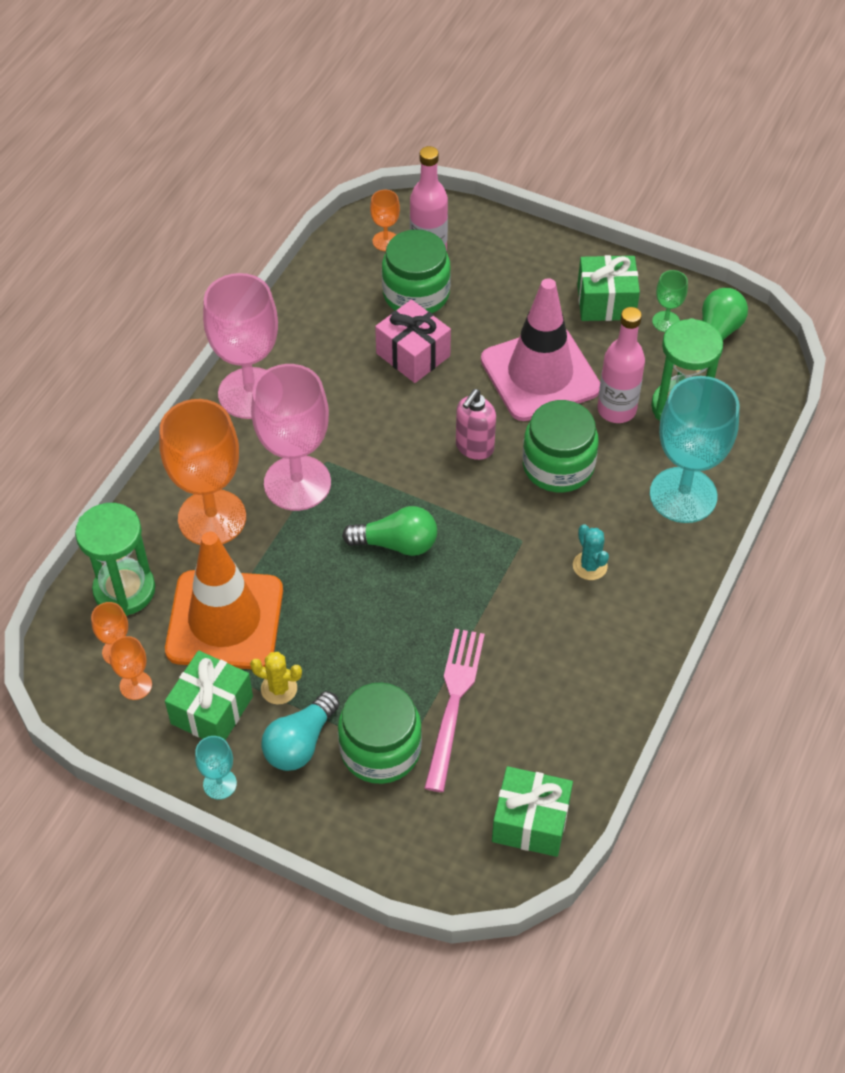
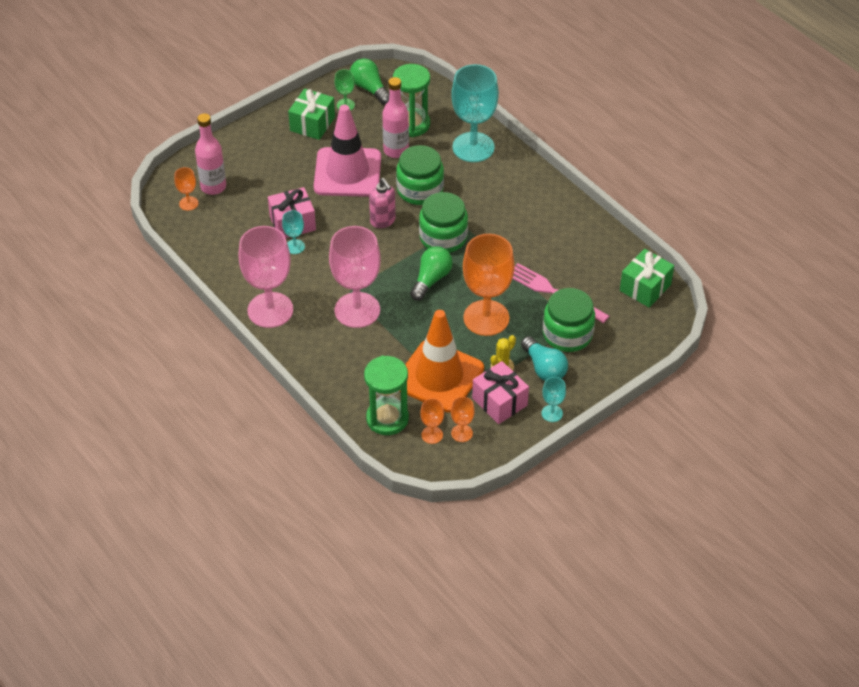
camera: 65 degrees left, 5 degrees down
orange goblet [159,399,246,545] -> orange goblet moved to [463,234,515,336]
green gift [165,651,253,740] -> pink gift [472,361,529,424]
green jar [382,229,451,313] -> green jar moved to [419,192,468,253]
turquoise cactus [573,524,609,580] -> none
none -> turquoise goblet [282,210,305,254]

